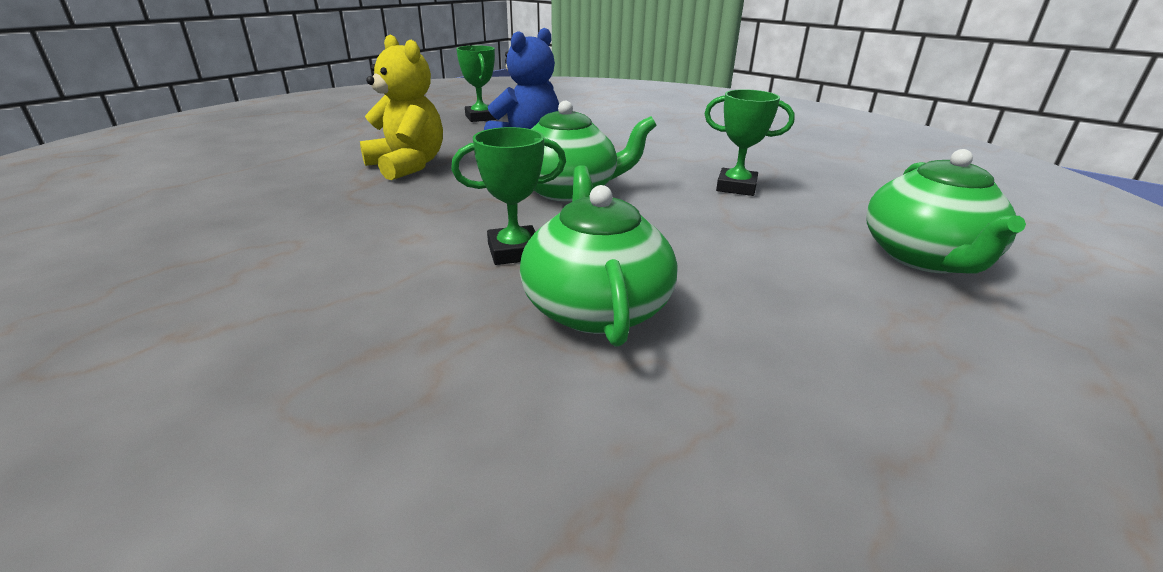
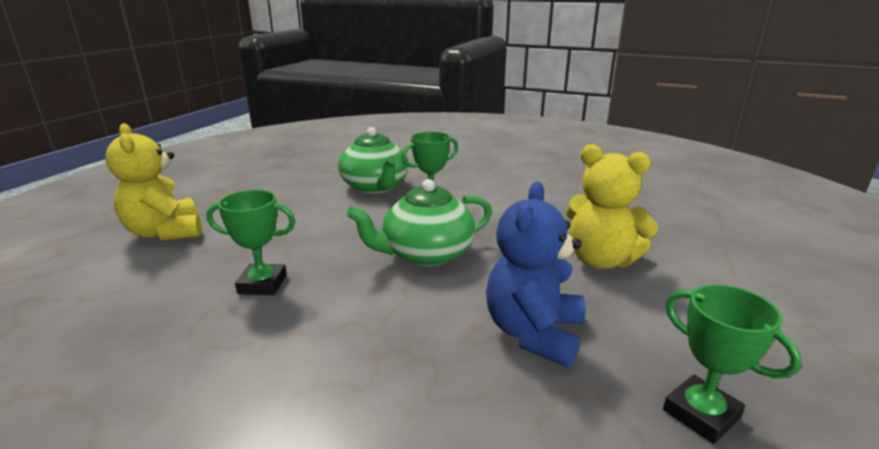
camera: 165 degrees right, 5 degrees down
green teapot [866,149,1026,274] -> yellow teddy bear [105,123,202,241]

